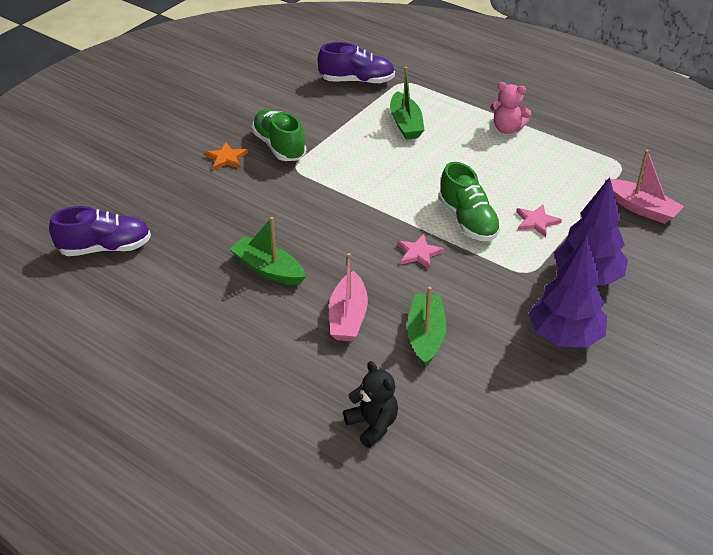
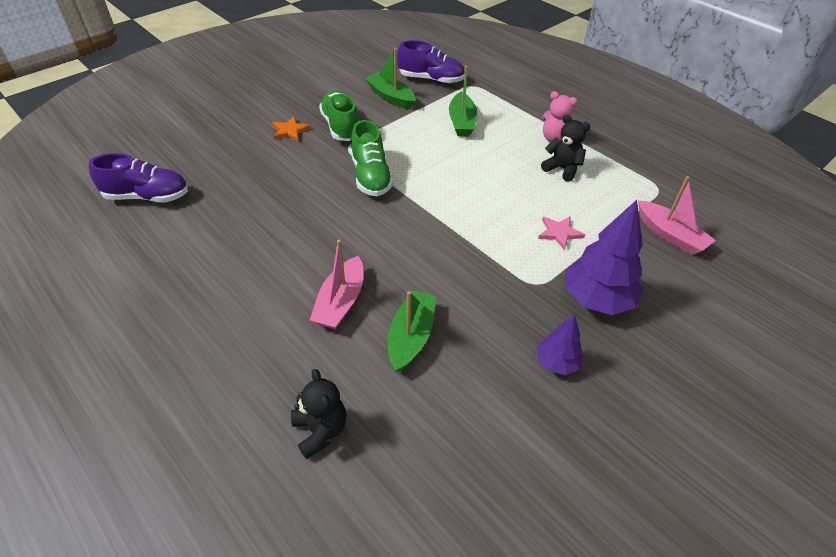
camera: 10 degrees right, 5 degrees up
green boat [230,217,306,285] -> green boat moved to [365,48,415,109]
pink star [397,234,444,269] -> none
green shoe [439,162,501,241] -> green shoe moved to [351,120,394,196]
purple tree [529,236,607,348] -> purple tree [537,314,583,375], size x0.55
none -> black teddy bear [541,115,590,182]

